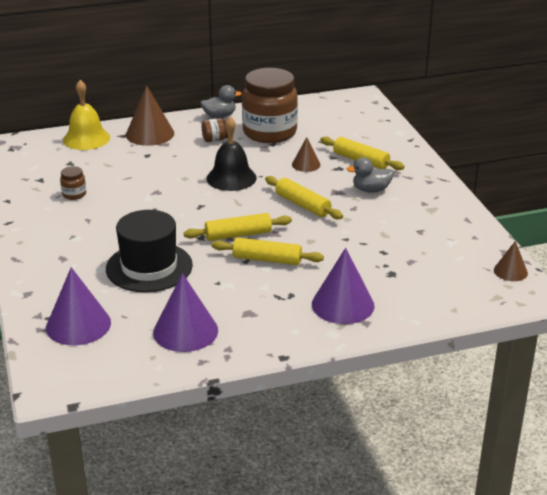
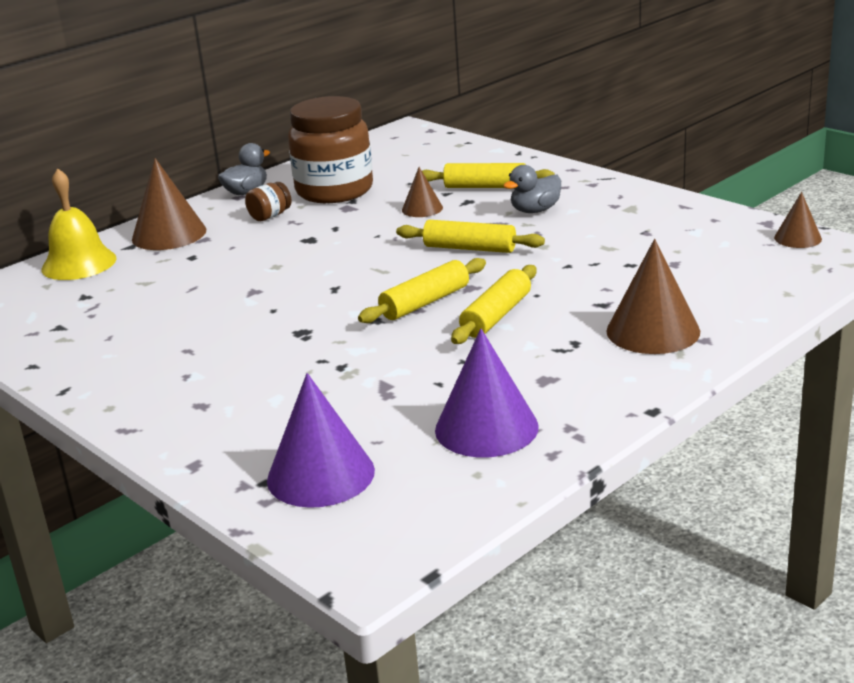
camera: 25 degrees left, 5 degrees down
brown jar [60,166,86,200] -> none
black hat [106,210,193,292] -> none
black bell [207,117,257,191] -> none
yellow rolling pin [212,237,324,265] -> yellow rolling pin turned 45 degrees counterclockwise [451,265,536,344]
purple cone [312,248,374,324] -> brown cone [606,239,700,354]

